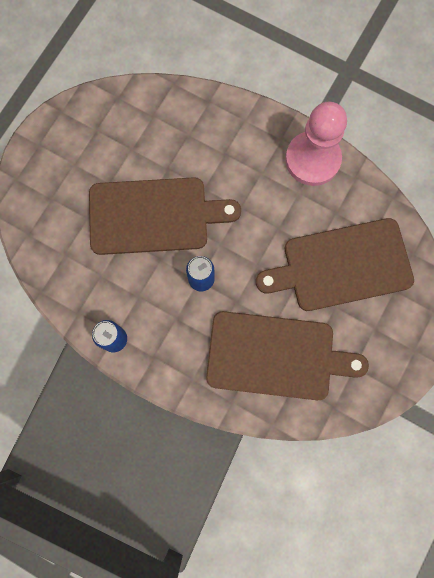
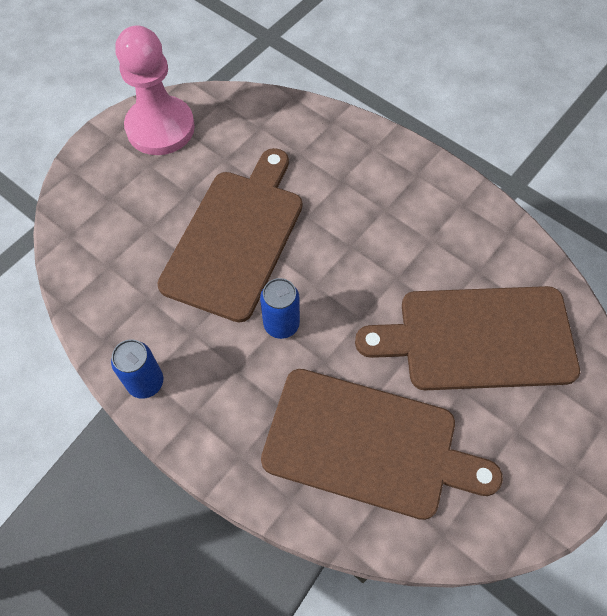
camera: 10 degrees right, 15 degrees down
brown cutting board [89,177,241,255] -> brown cutting board turned 75 degrees counterclockwise [157,148,302,322]
pink pawn [285,102,347,186] -> pink pawn moved to [115,25,195,155]

